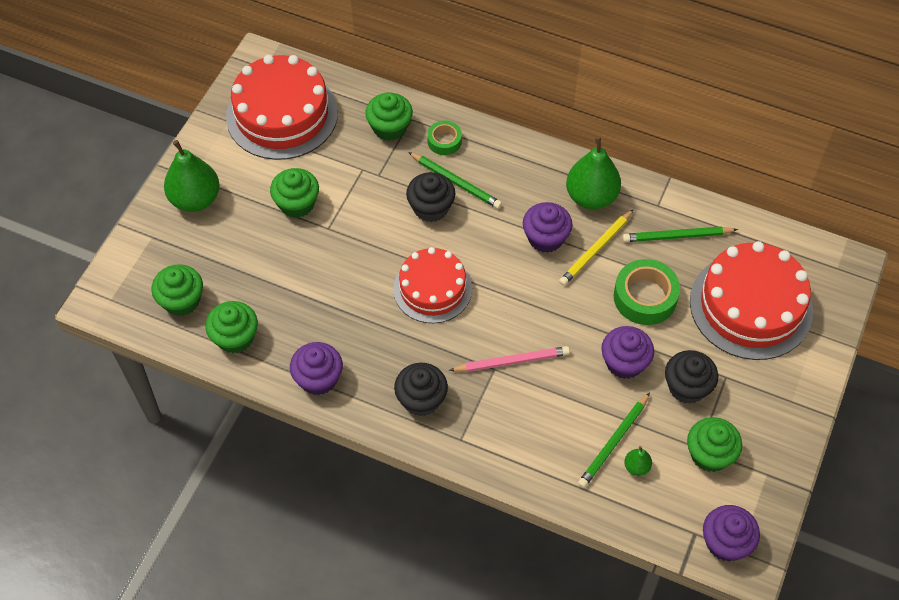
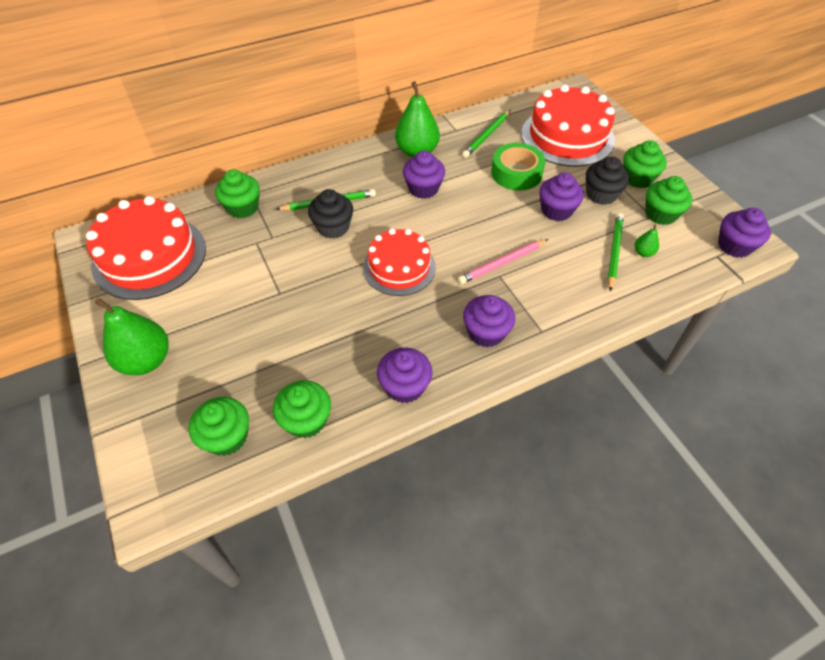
camera: 50 degrees left, 5 degrees down
green cupcake [270,168,319,218] -> green cupcake moved to [623,140,667,188]
black cupcake [394,363,448,416] -> purple cupcake [463,295,515,347]
green tape [427,121,462,155] -> none
pink pencil [449,346,570,372] -> pink pencil turned 150 degrees counterclockwise [458,239,549,284]
yellow pencil [559,209,634,286] -> none
green pencil [578,392,650,488] -> green pencil turned 150 degrees counterclockwise [608,213,624,291]

